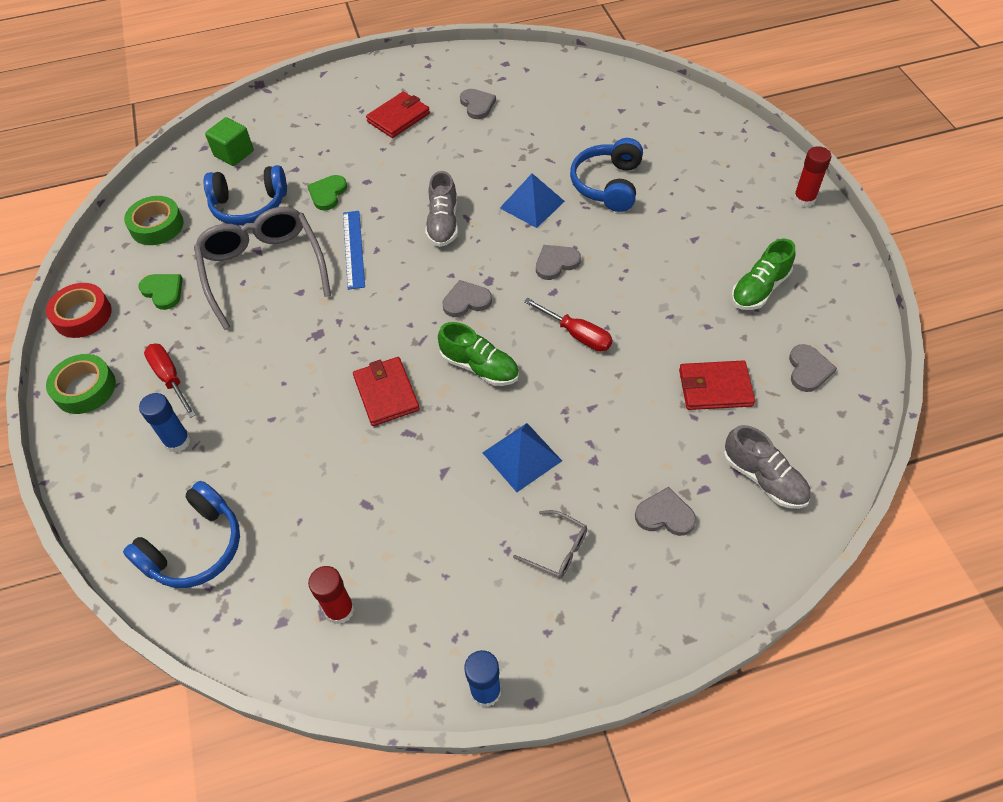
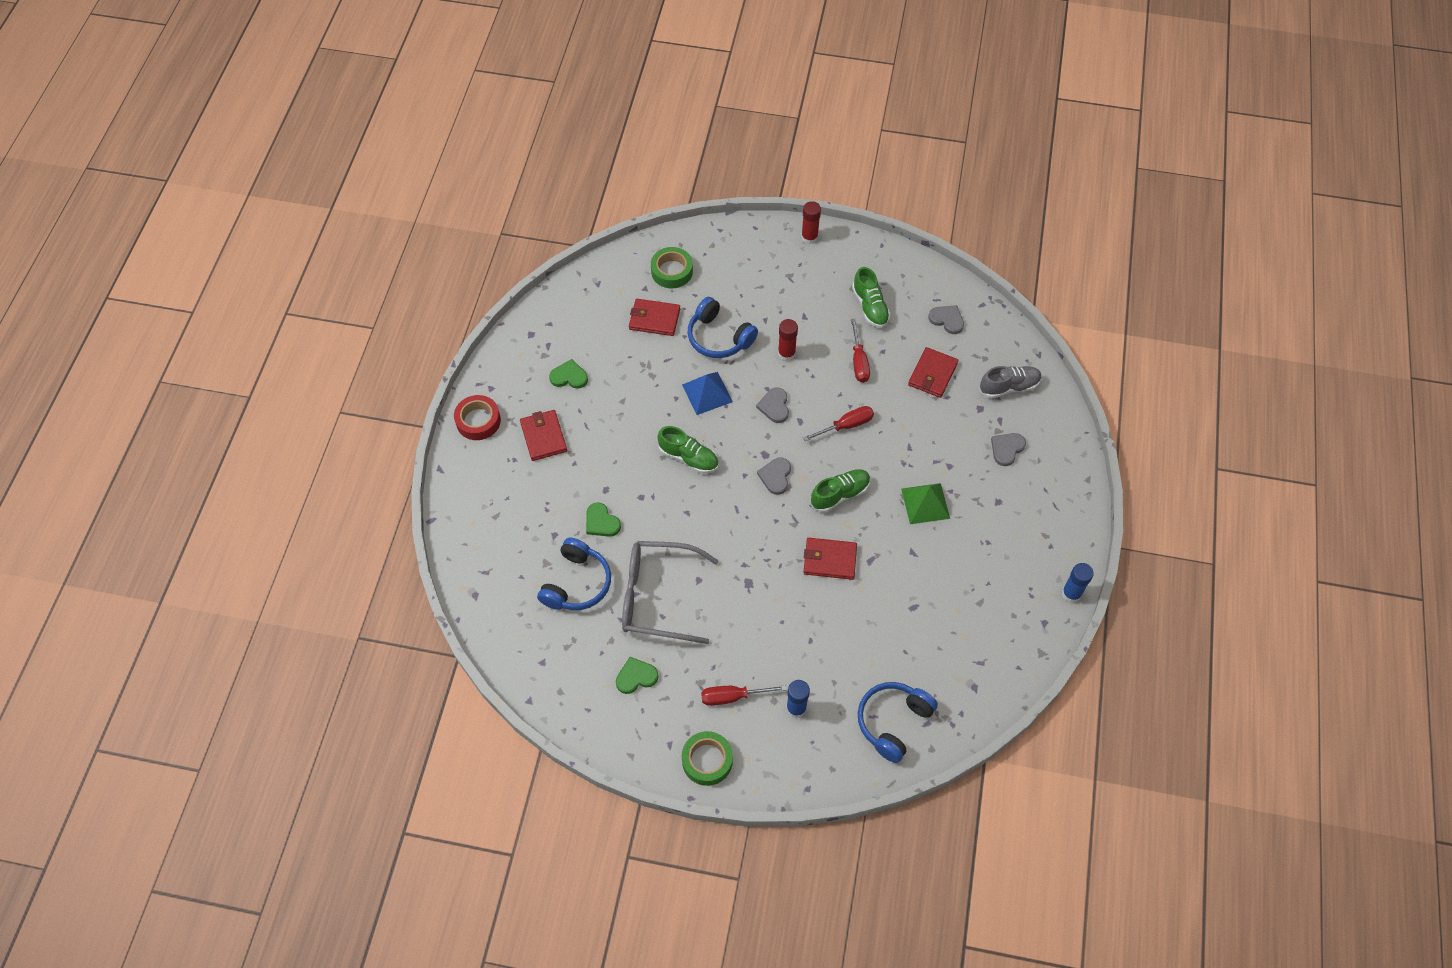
camera: 65 degrees left, 5 degrees up
red tape [46,283,112,338] -> red tape moved to [454,395,501,440]
blue headphones [123,481,240,588] -> blue headphones turned 120 degrees counterclockwise [858,682,938,763]
green tape [124,196,184,245] -> green tape moved to [651,247,693,288]
green cube [205,117,254,166] -> none
red glue stick [308,566,354,624] -> red glue stick moved to [778,319,798,361]
blue ruler [343,211,365,290] -> none
grey shoe [425,171,458,247] -> green shoe [657,426,719,473]
grey heart [460,89,496,119] -> green heart [549,359,588,389]
blue pyramid [482,423,562,492] -> green pyramid [901,483,950,524]
grey glasses [513,510,587,578] -> none
none -> red wallet [629,299,680,336]
none -> red screwdriver [851,319,870,383]

